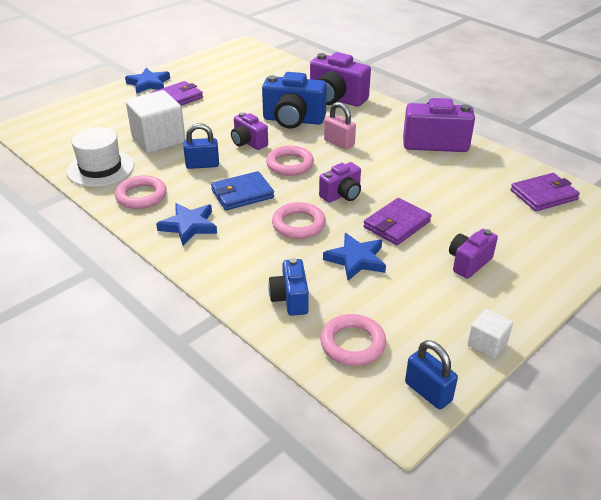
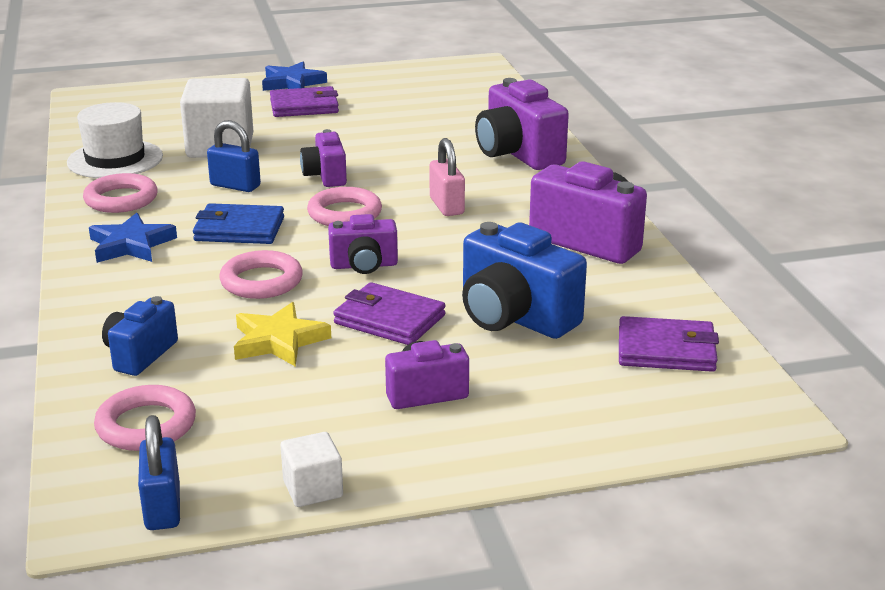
camera: 30 degrees right, 10 degrees down
blue camera [262,72,327,129] -> blue camera moved to [462,222,587,339]
blue star [323,233,386,281] -> yellow star [234,302,331,367]
purple wallet [363,198,432,245] -> purple wallet turned 45 degrees clockwise [333,282,445,345]

